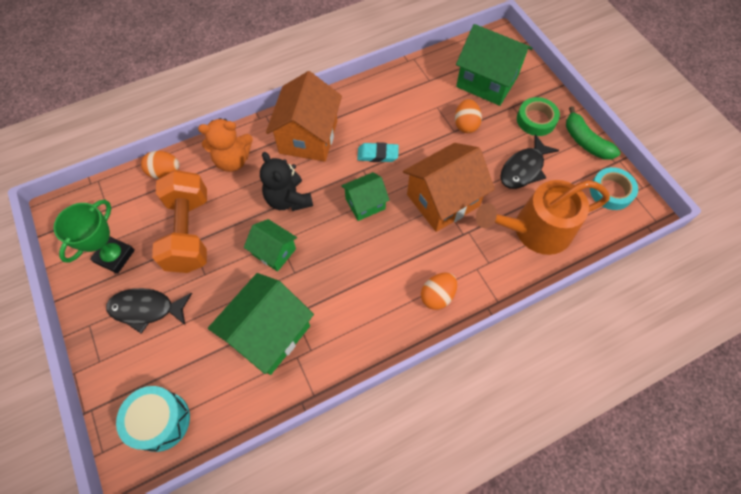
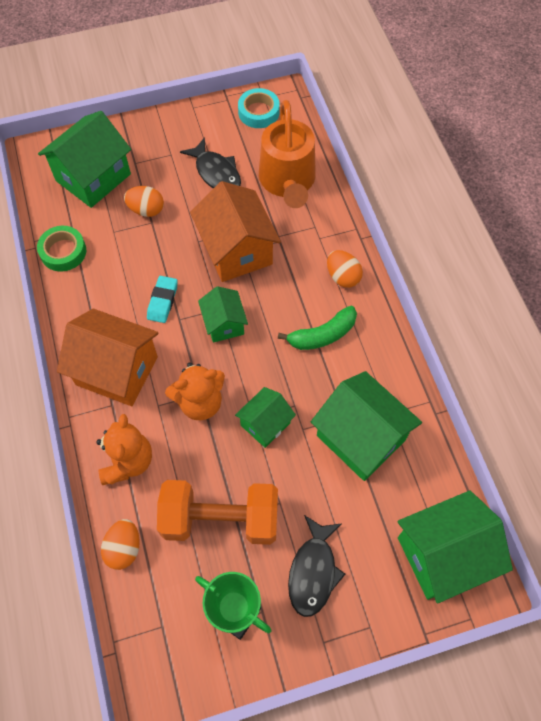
camera: 80 degrees left, 0 degrees up
turquoise drum [116,386,190,452] -> green house [398,490,513,603]
black teddy bear [260,152,313,211] -> orange teddy bear [165,362,225,420]
green tape [517,97,560,136] -> green tape moved to [37,226,86,272]
green banana [566,106,620,160] -> green banana moved to [278,306,357,350]

